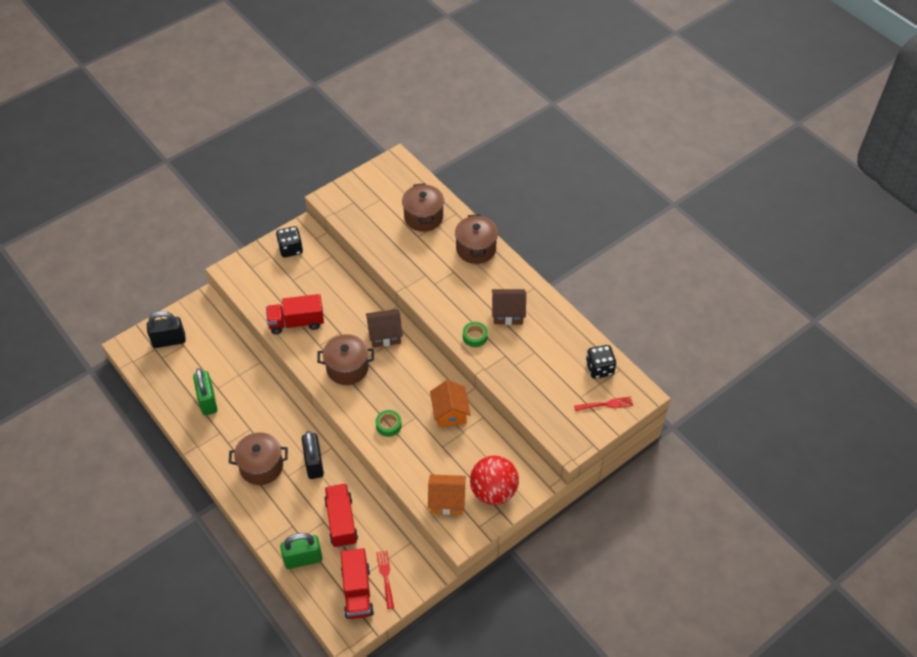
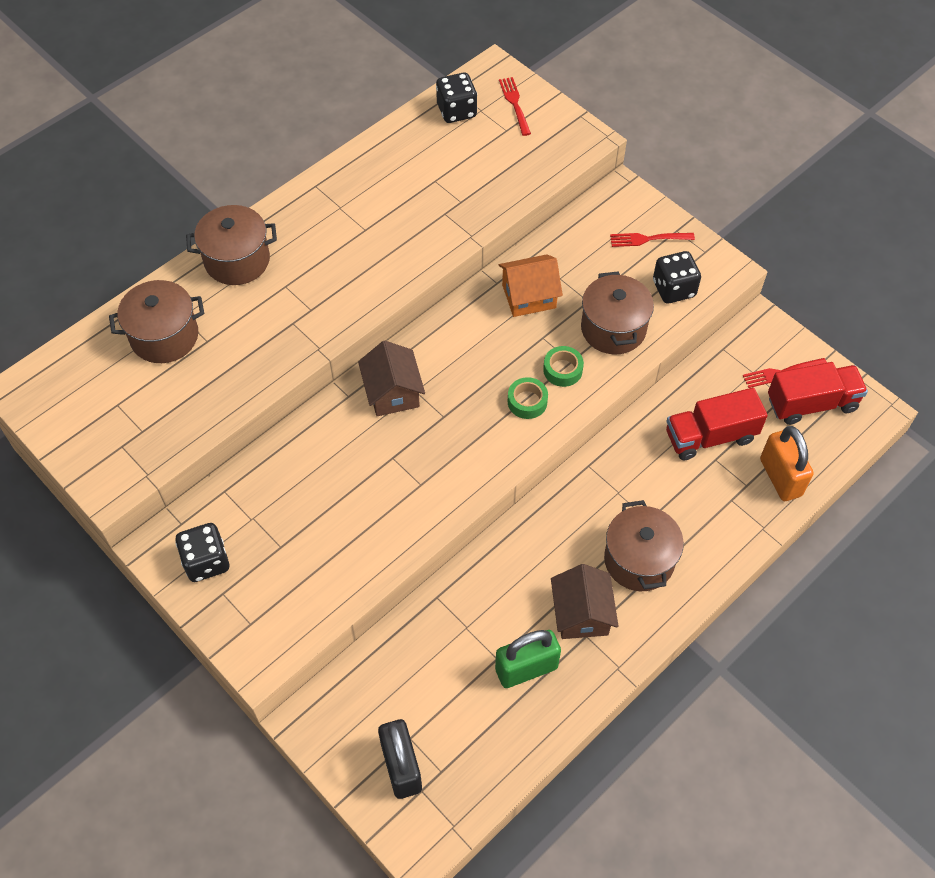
camera: 95 degrees left, 5 degrees up
red truck [266,294,324,334] -> none
green padlock [280,533,322,569] -> orange padlock [760,426,814,501]
black padlock [302,431,324,479] -> none
brown pot [317,334,374,385] -> brown pot moved to [581,272,654,354]
orange house [428,474,466,515] -> black dice [653,251,701,303]
green tape [463,322,488,347] -> green tape moved to [508,377,548,419]
red ball [470,456,519,505] -> red fork [610,233,695,247]
brown house [492,289,526,325] -> brown house moved to [551,564,619,639]

